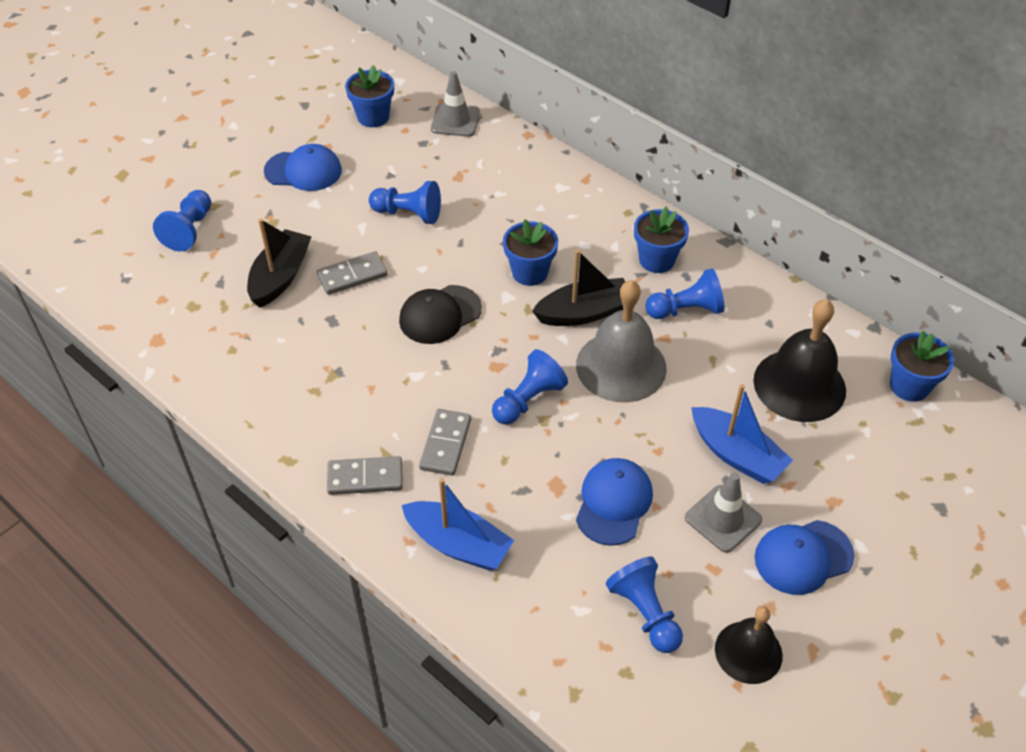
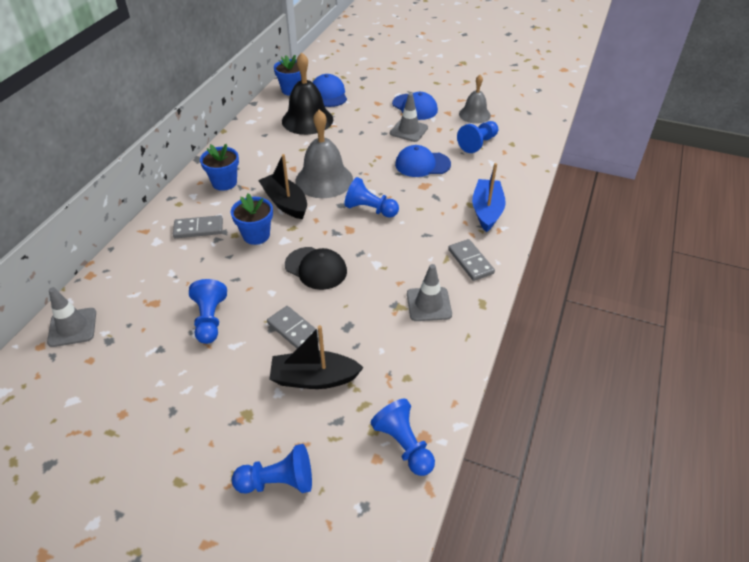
camera: 110 degrees left, 5 degrees down
blue cap [264,144,342,191] -> blue cap moved to [312,74,347,107]
blue flower pot [345,65,394,127] -> none
grey domino [419,409,471,476] -> grey domino moved to [173,215,223,238]
blue pawn [645,268,724,319] -> blue pawn moved to [370,399,435,476]
blue boat [691,384,793,484] -> none
black bell [715,607,783,684] -> grey bell [459,75,491,124]
none -> grey traffic cone [407,264,452,321]

